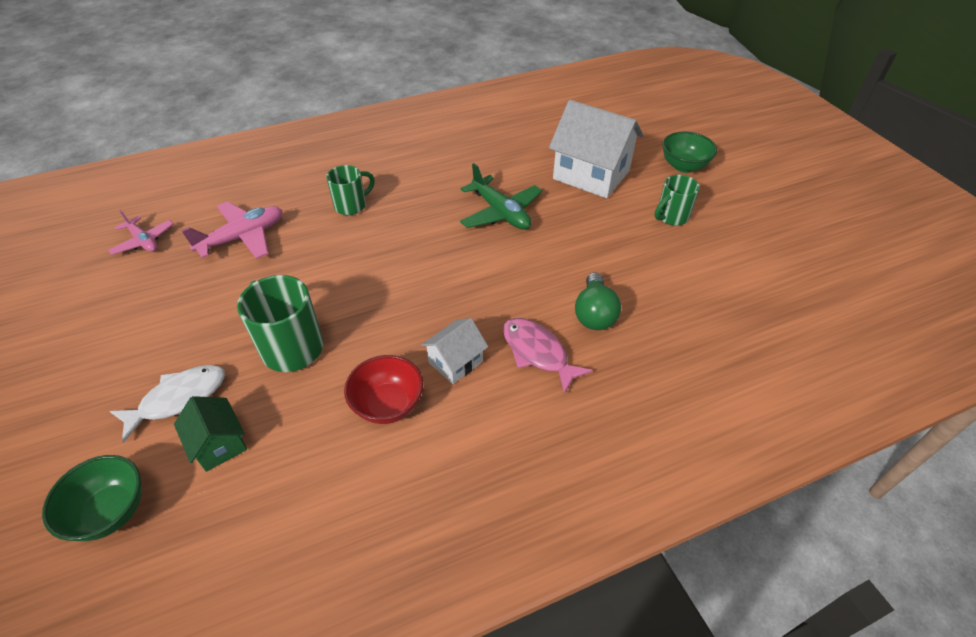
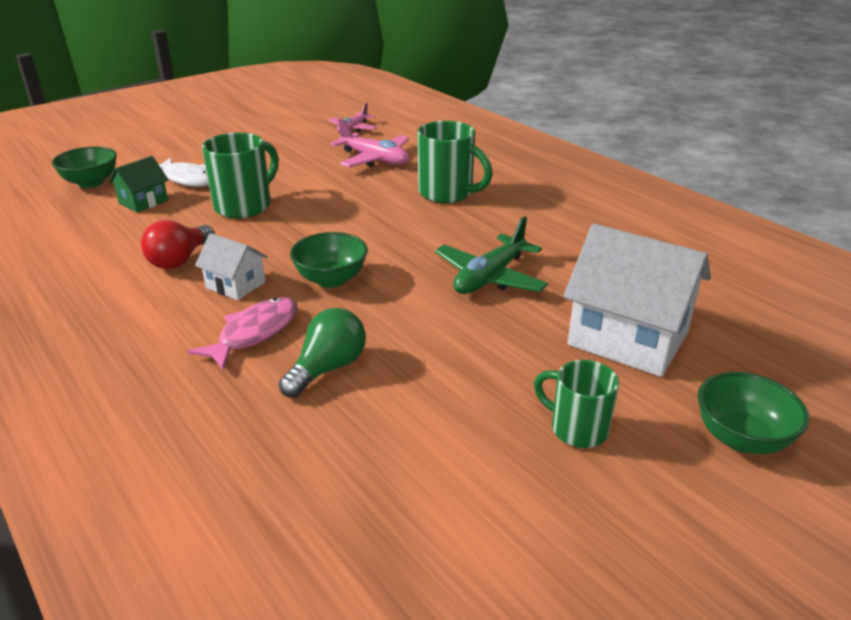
camera: 75 degrees right, 15 degrees down
green mug [326,165,375,215] -> green mug [417,121,493,203], size x1.56
red bowl [344,355,423,424] -> red light bulb [141,220,215,269]
white house [549,100,643,198] -> white house turned 75 degrees counterclockwise [563,224,711,377]
green light bulb [575,272,621,330] -> green light bulb turned 135 degrees clockwise [279,308,366,398]
none -> green bowl [290,232,368,288]

